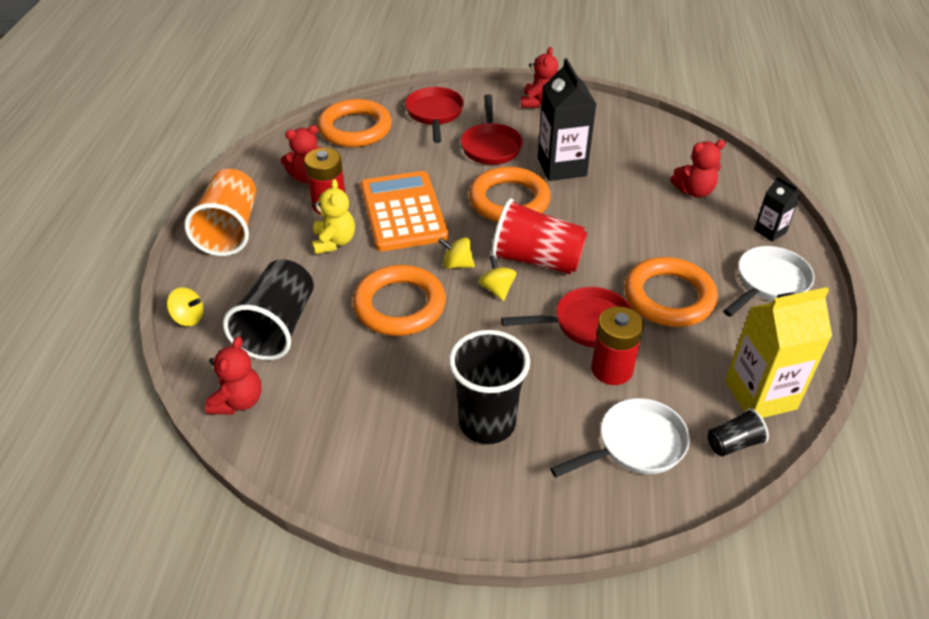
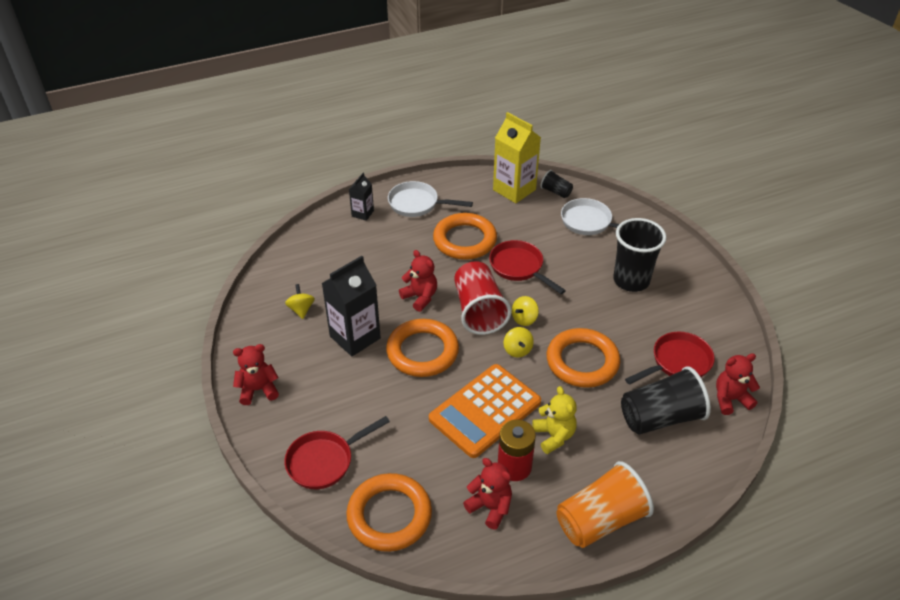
camera: 120 degrees left, 0 degrees up
yellow spinning top [167,287,204,326] -> yellow spinning top moved to [285,284,315,319]
yellow teddy bear [312,179,355,254] -> yellow teddy bear turned 105 degrees clockwise [532,386,577,454]
red pan [461,94,523,165] -> red pan moved to [625,332,715,385]
red battery [591,306,644,385] -> none
red teddy bear [670,140,725,198] -> red teddy bear moved to [399,250,437,312]

